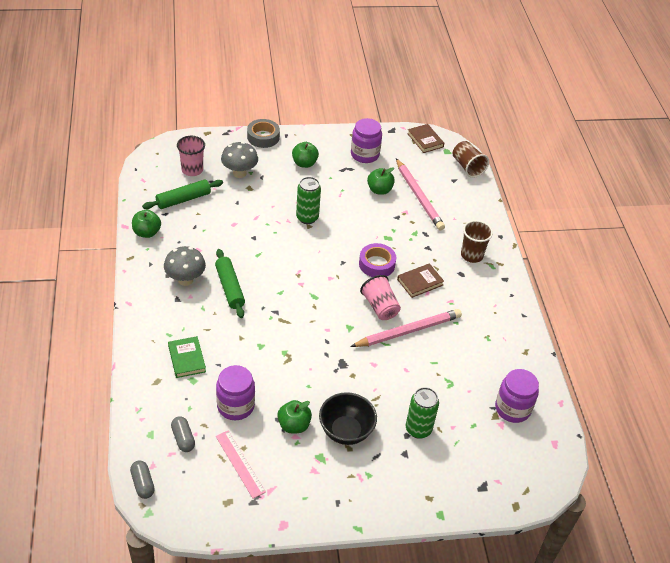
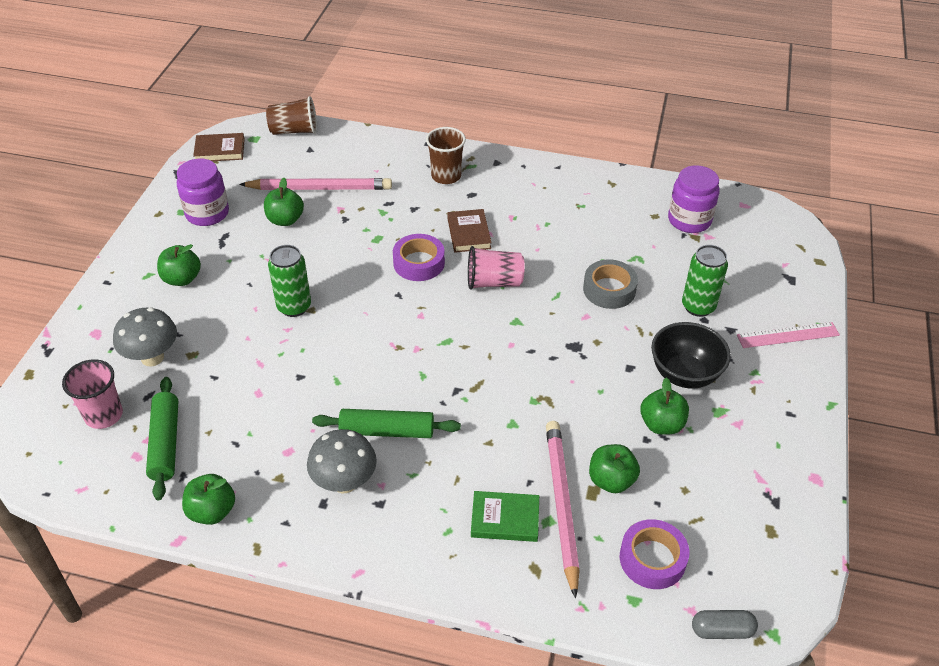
camera: 65 degrees left, 0 degrees up
grey capsule [171,416,195,452] -> purple tape [620,519,689,589]
purple jar [216,365,255,420] -> green apple [589,444,640,493]
pink ruler [216,431,266,498] -> pink ruler moved to [737,322,840,348]
grey tape [247,119,280,148] -> grey tape moved to [583,259,638,309]
pink pencil [350,309,462,347] -> pink pencil moved to [546,421,580,599]

